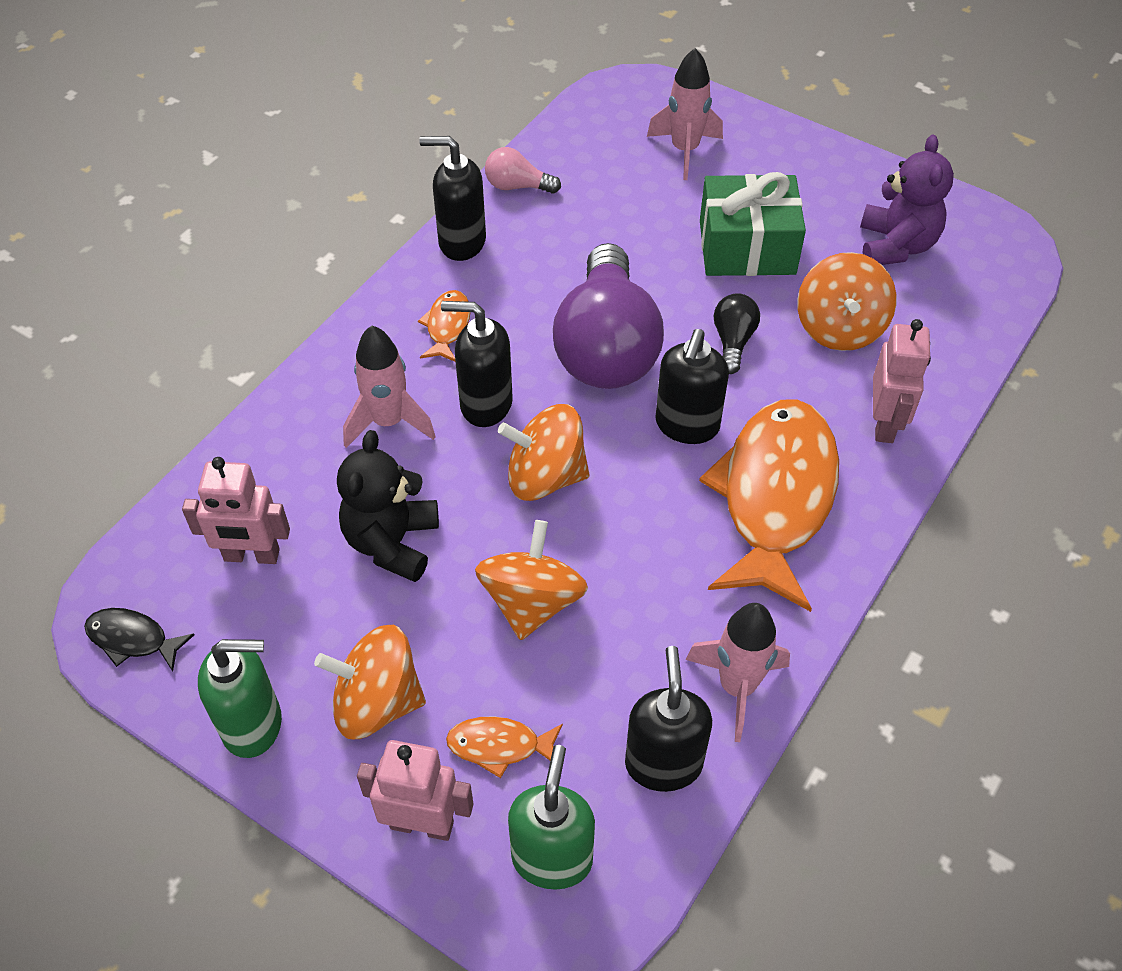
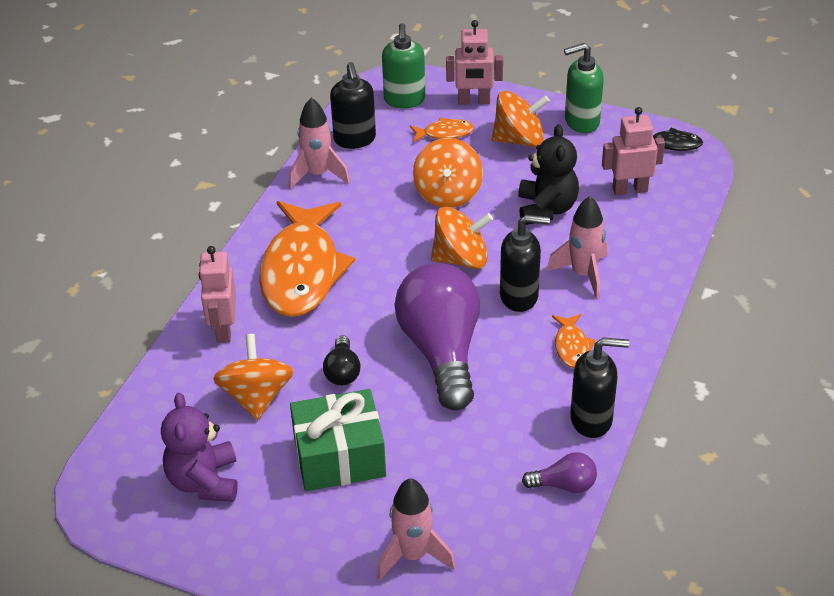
camera: 170 degrees right, 10 degrees down
pink light bulb [485,147,561,194] -> purple light bulb [522,452,597,493]
black soap dispenser [656,329,729,444] -> none

